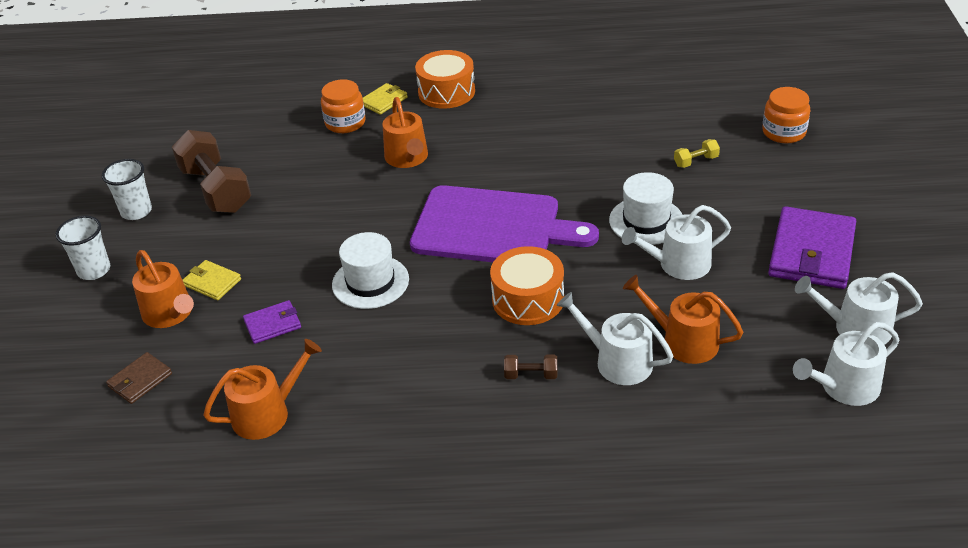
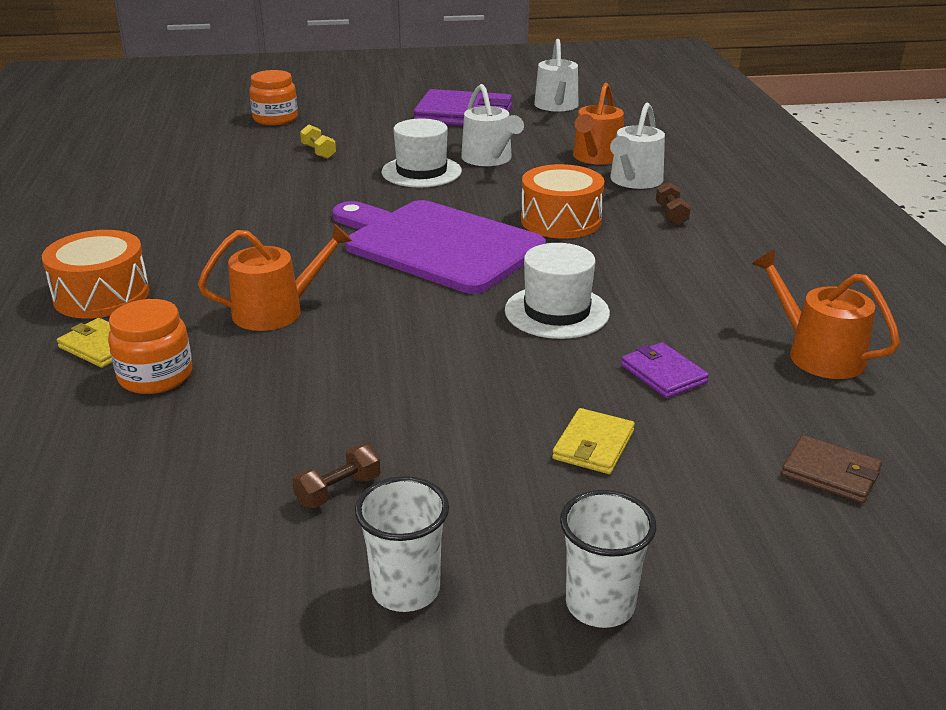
camera: 100 degrees left, 10 degrees down
orange watering can [132,250,194,328] -> none
brown dumbbell [172,130,251,213] -> brown dumbbell [292,444,380,508], size x0.42
purple cutting board [410,185,599,262] -> purple cutting board turned 60 degrees counterclockwise [332,200,546,294]
white watering can [793,322,900,406] -> none

